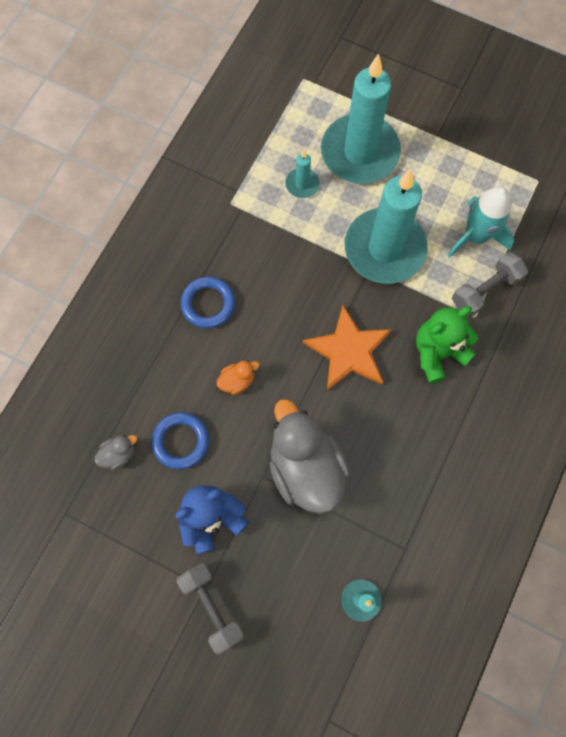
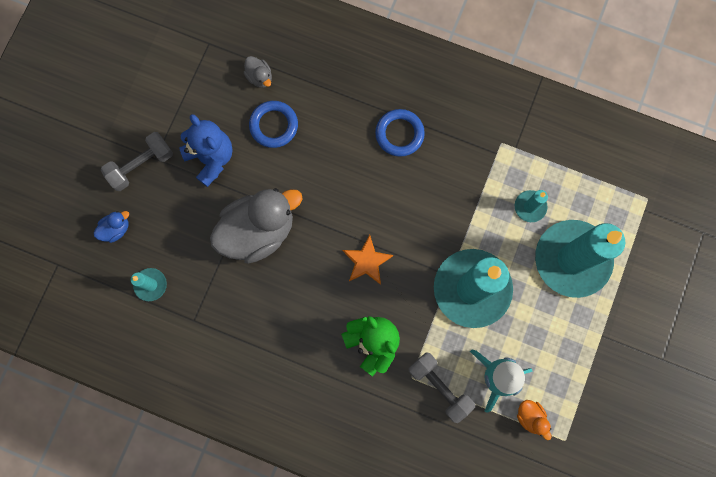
camera: 85 degrees right, 5 degrees up
orange duck [217,360,260,395] -> orange duck moved to [517,400,551,440]
orange star [303,305,392,391] -> orange star [342,235,394,285], size x0.63
none -> blue duck [94,211,129,243]

